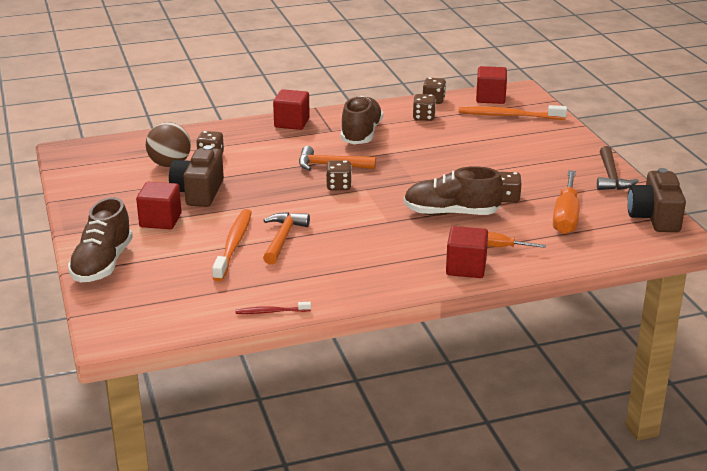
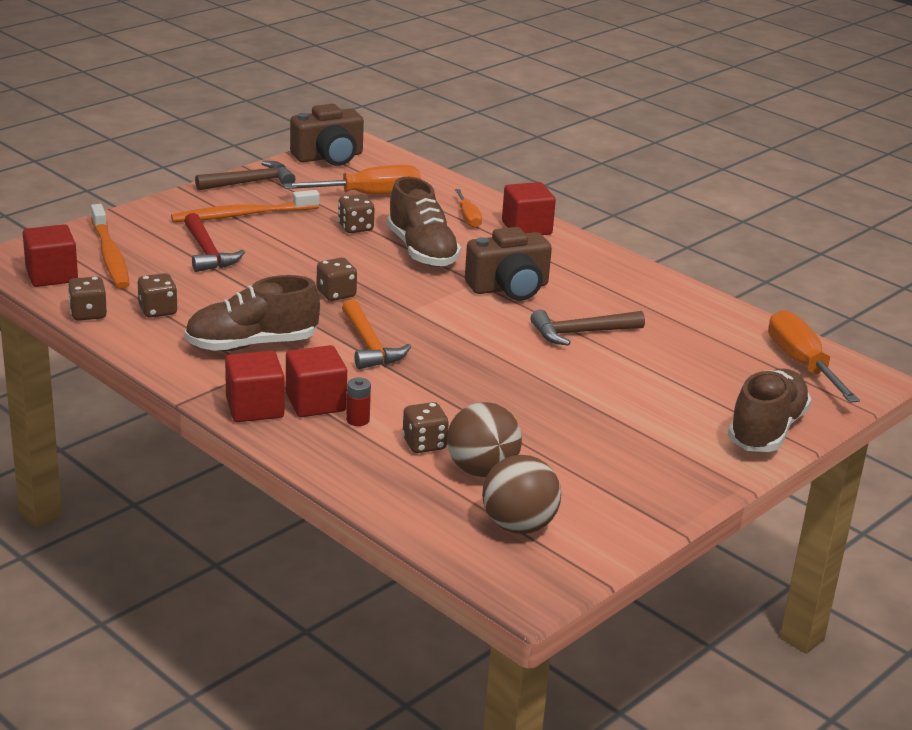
camera: 120 degrees left, 0 degrees up
brown shoe [68,197,133,283] -> brown shoe turned 45 degrees counterclockwise [728,369,811,452]
red cube [136,182,182,229] -> red cube moved to [286,345,347,417]
brown camera [169,145,224,207] -> brown camera moved to [465,227,552,301]
orange toothbrush [212,209,252,282] -> orange toothbrush moved to [171,190,320,222]
red toothbrush [236,302,311,314] -> none
orange hammer [263,212,310,265] -> brown hammer [530,310,645,346]
brown dice [326,160,352,190] -> brown dice moved to [316,258,357,301]
none -> red hammer [184,213,245,272]
none -> red battery [346,378,371,426]
none -> brown ball [482,455,561,534]
none -> orange screwdriver [768,310,860,403]

